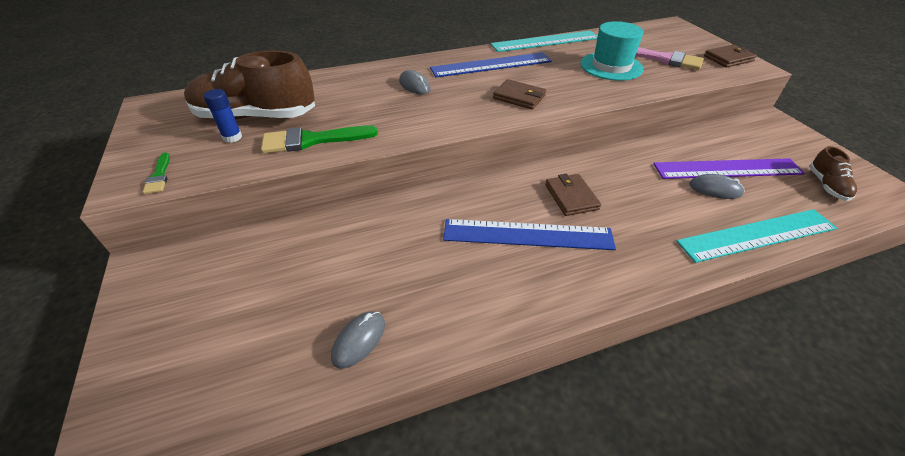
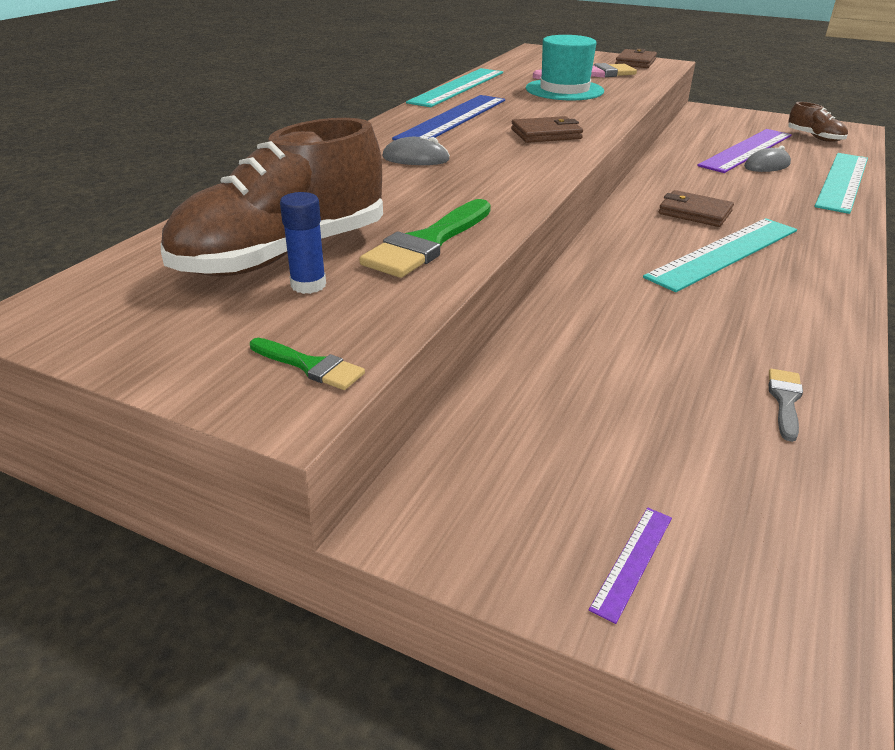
camera: 45 degrees left, 10 degrees down
grey mouse [331,311,385,369] -> grey brush [768,369,803,442]
blue ruler [443,219,616,250] -> turquoise ruler [643,218,797,292]
none -> purple ruler [589,508,672,624]

